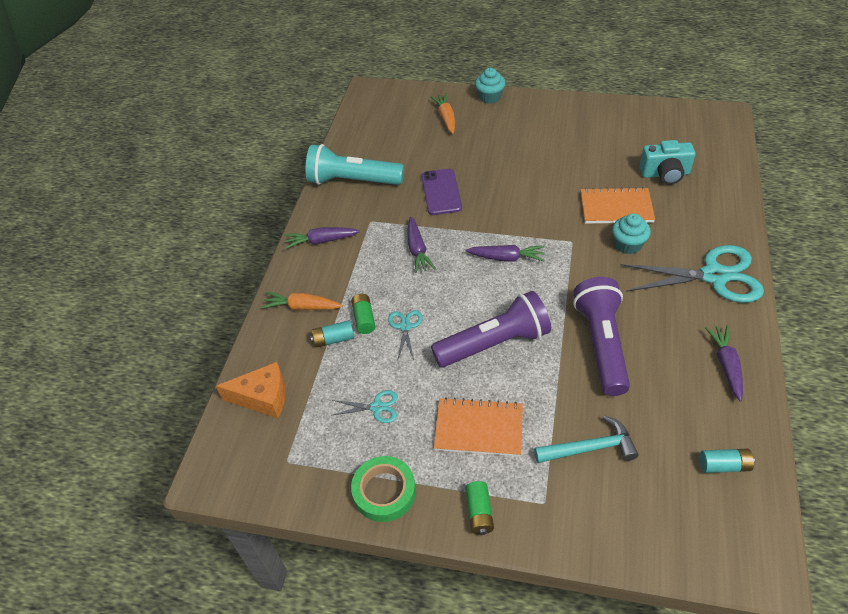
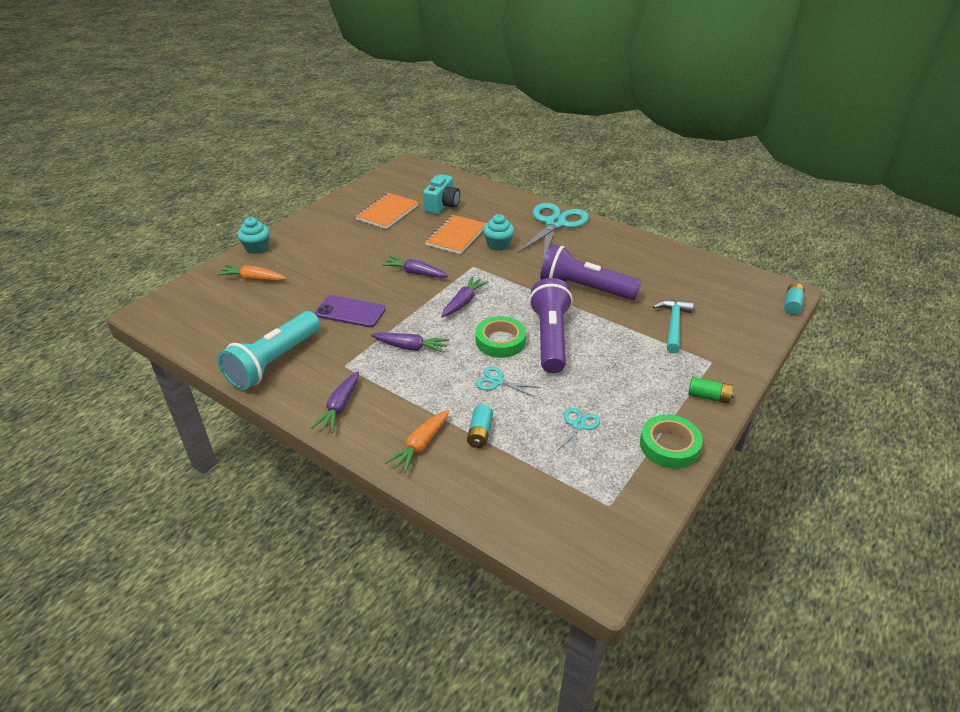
camera: 70 degrees left, 10 degrees down
orange cheese [216,362,286,418] -> none
green battery [352,294,375,334] -> none
orange notebook [434,397,523,456] -> orange notebook moved to [356,193,419,229]
turquoise battery [700,449,755,473] -> turquoise battery moved to [784,283,805,315]
purple carrot [705,325,743,402] -> purple carrot moved to [382,256,448,278]
none -> green tape [476,316,526,358]

